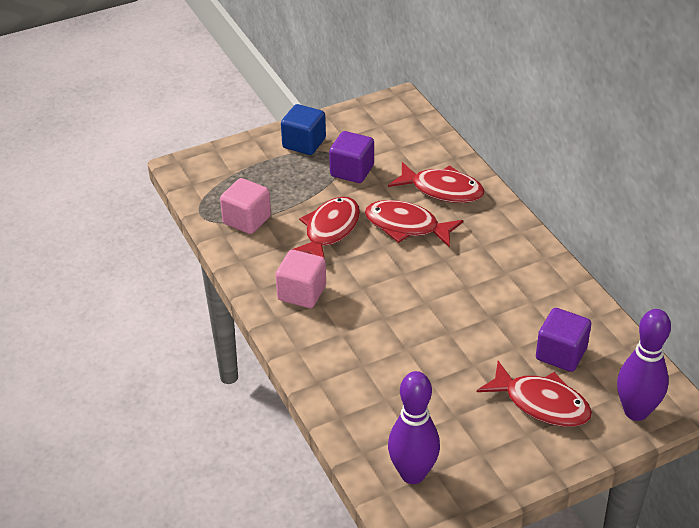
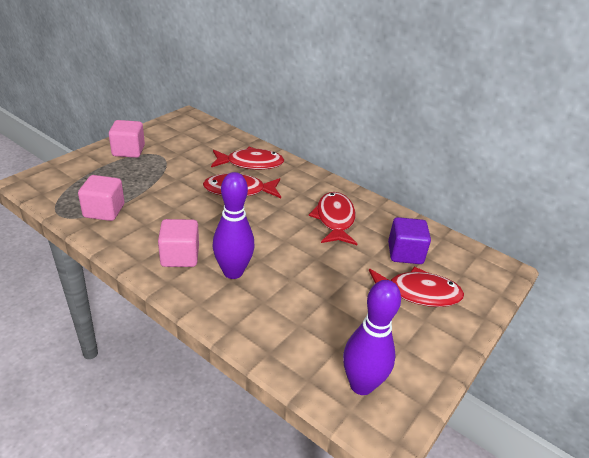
camera: 30 degrees left, 5 degrees down
blue cube [281,104,326,155] -> pink cube [109,120,145,158]
red fish [288,197,360,259] -> red fish moved to [309,192,358,245]
purple cube [329,131,374,183] -> none
purple bowling pin [617,309,671,421] -> purple bowling pin moved to [213,172,255,279]

